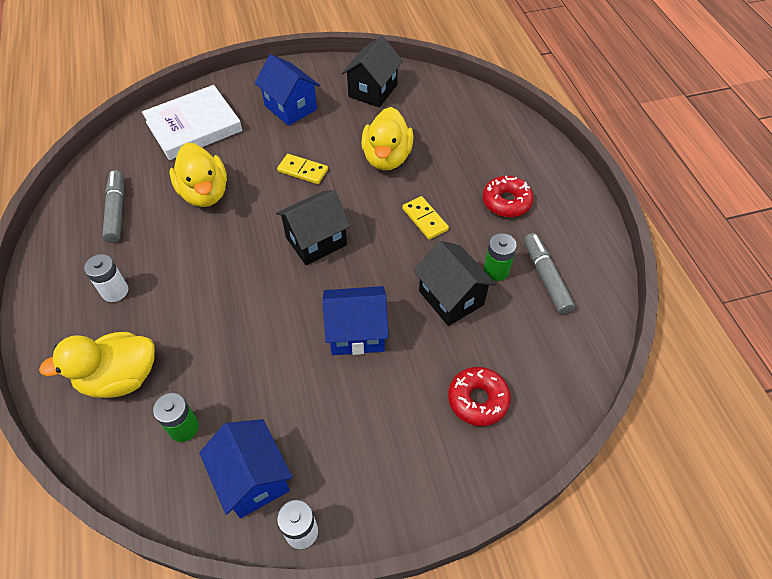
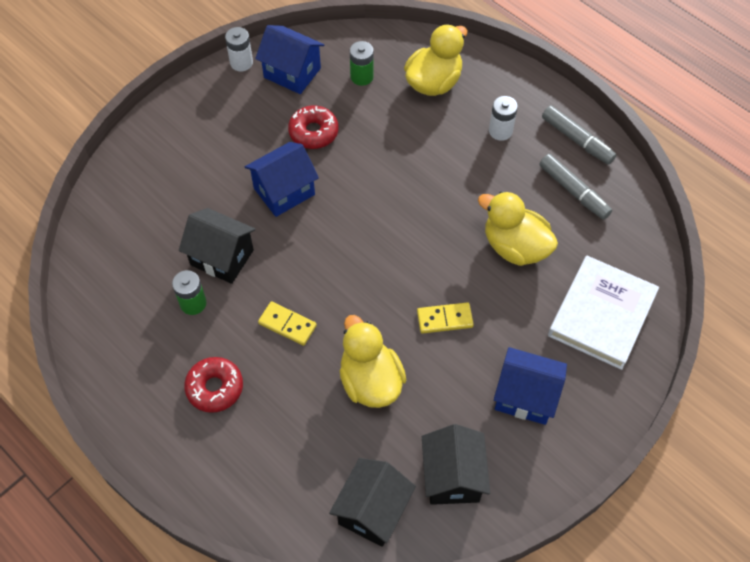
camera: 150 degrees right, 5 degrees up
black house [276,190,351,265] -> black house moved to [329,458,416,547]
red donut [448,367,511,426] -> red donut moved to [288,105,338,149]
grey marker [524,233,575,314] -> grey marker moved to [542,105,617,165]

